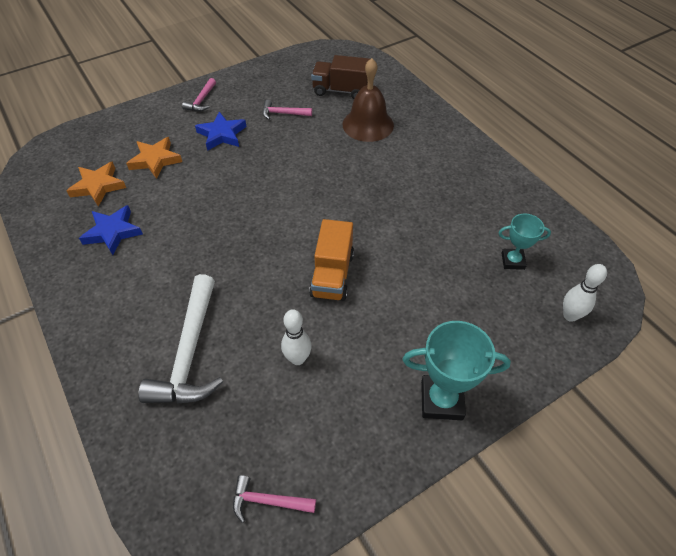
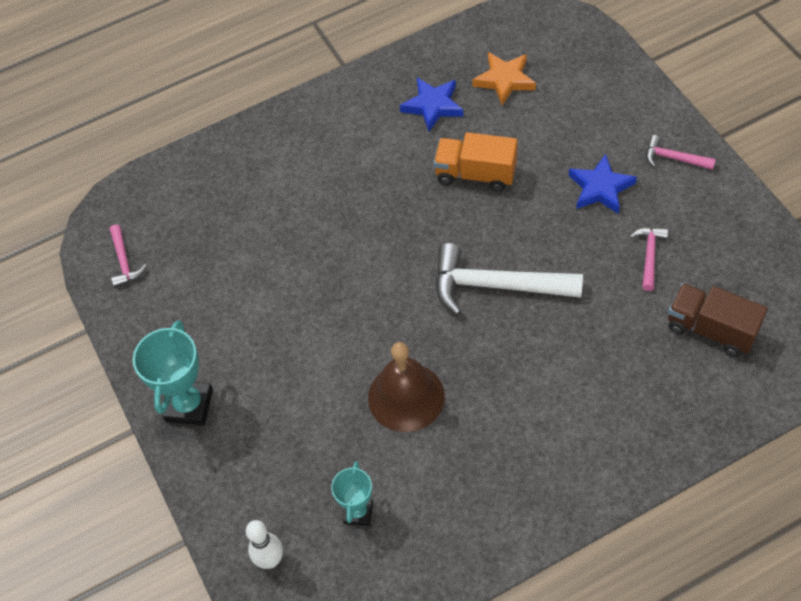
camera: 100 degrees right, 5 degrees up
orange star [126,137,182,179] -> none
white hammer [138,274,223,404] -> white hammer moved to [435,243,583,315]
pink hammer [233,475,316,523] -> pink hammer turned 150 degrees clockwise [110,225,147,287]
white bowling pin [281,309,311,365] -> none
orange truck [309,219,354,301] -> orange truck moved to [433,132,518,192]
brown truck [311,55,370,99] -> brown truck turned 75 degrees counterclockwise [668,283,768,357]
brown bell [343,58,394,142] -> brown bell moved to [368,342,445,432]

